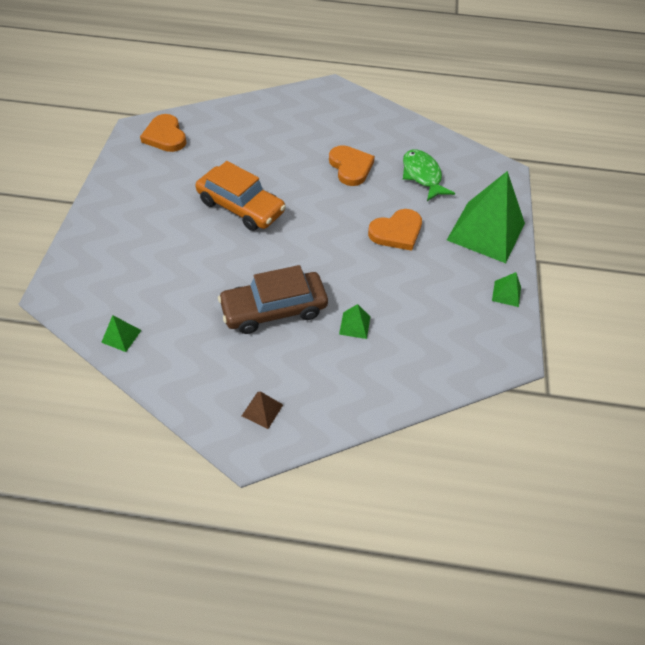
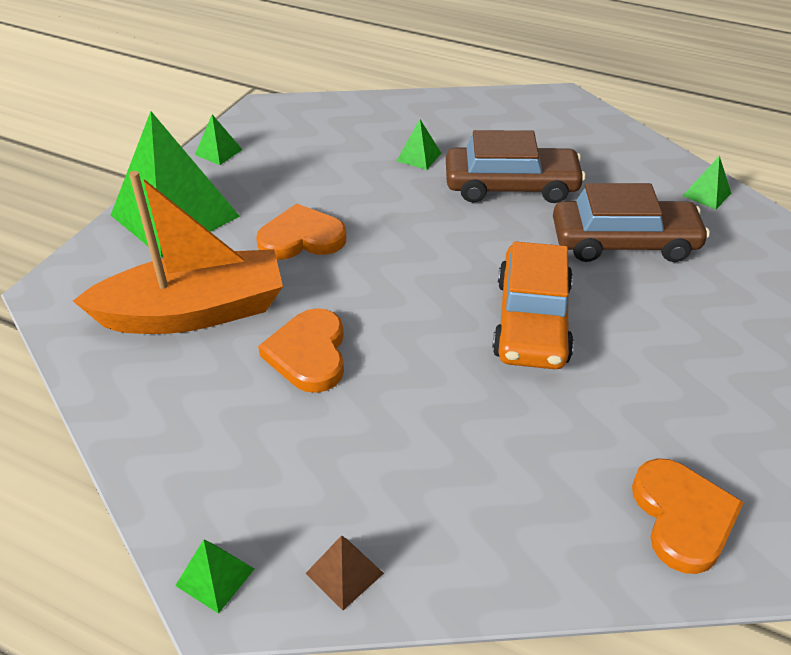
camera: 160 degrees left, 10 degrees down
orange car [195,161,286,231] -> orange car turned 135 degrees counterclockwise [492,241,574,369]
brown pyramid [242,391,283,429] -> brown pyramid moved to [306,535,384,610]
green fish [403,149,455,201] -> orange boat [73,171,283,334]
none -> green pyramid [175,540,254,614]
none -> brown car [553,183,710,262]

